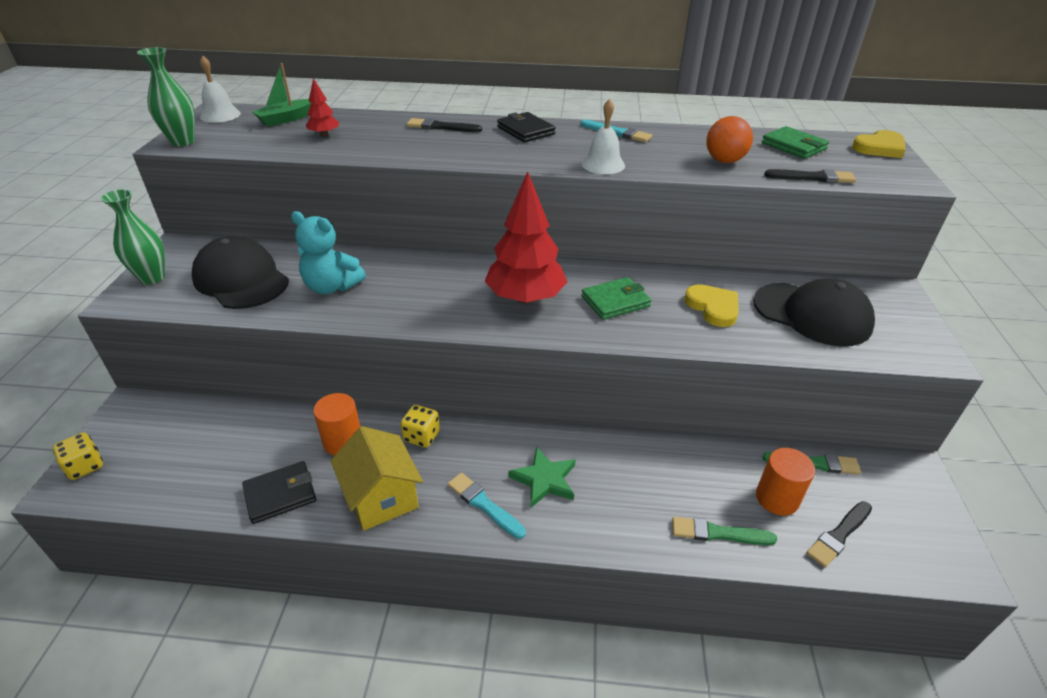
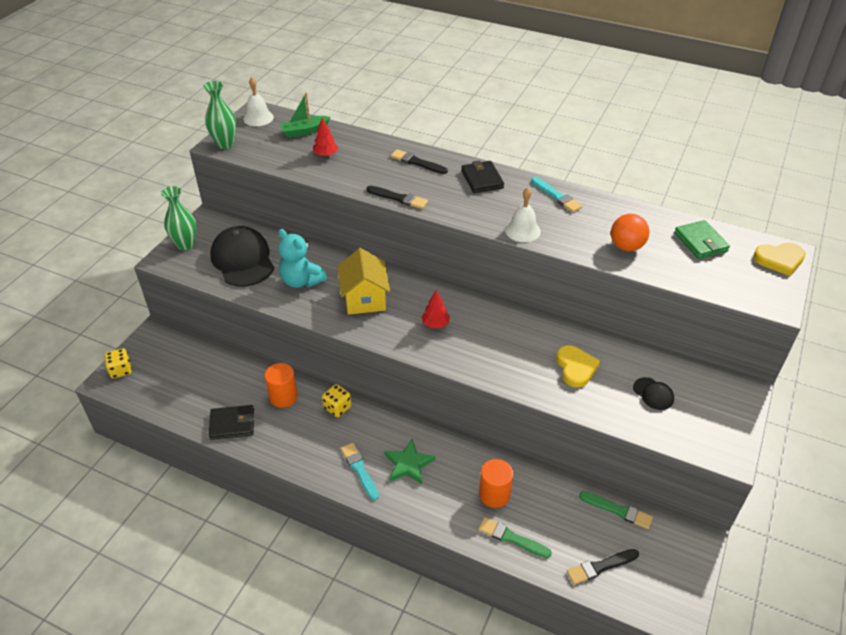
camera: 20 degrees right, 5 degrees up
yellow house [331,426,423,530] -> yellow house moved to [338,248,390,315]
red tree [485,171,567,304] -> red tree [421,290,450,328], size x0.45
green wallet [581,277,651,320] -> none
black cap [753,278,875,346] -> black cap [633,377,674,410], size x0.46
orange cylinder [756,448,815,516] -> orange cylinder moved to [479,459,513,508]
black brush [764,169,856,183] -> black brush moved to [366,186,428,209]

